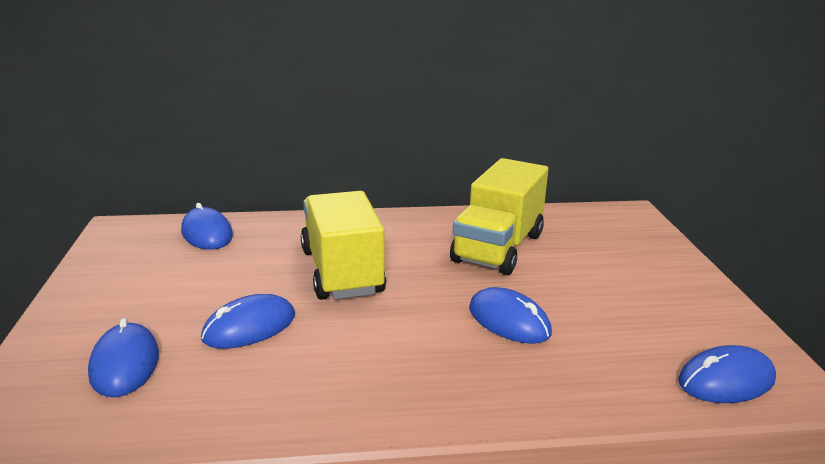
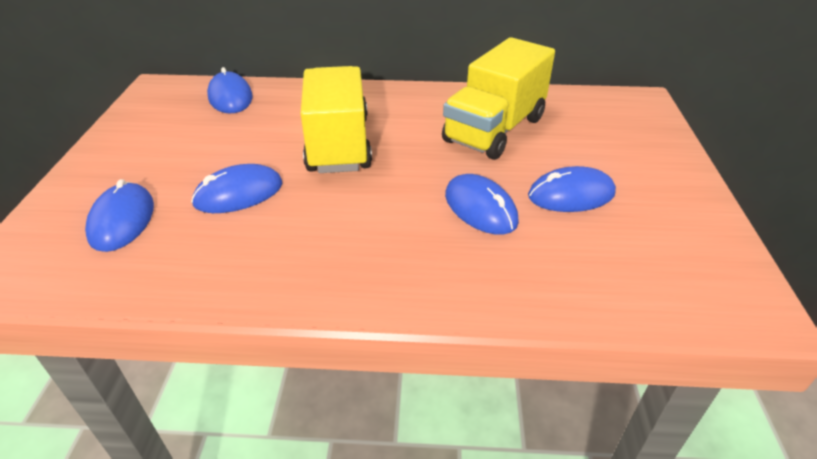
camera: 10 degrees right, 15 degrees up
blue mouse [678,345,776,403] -> blue mouse moved to [528,166,616,212]

